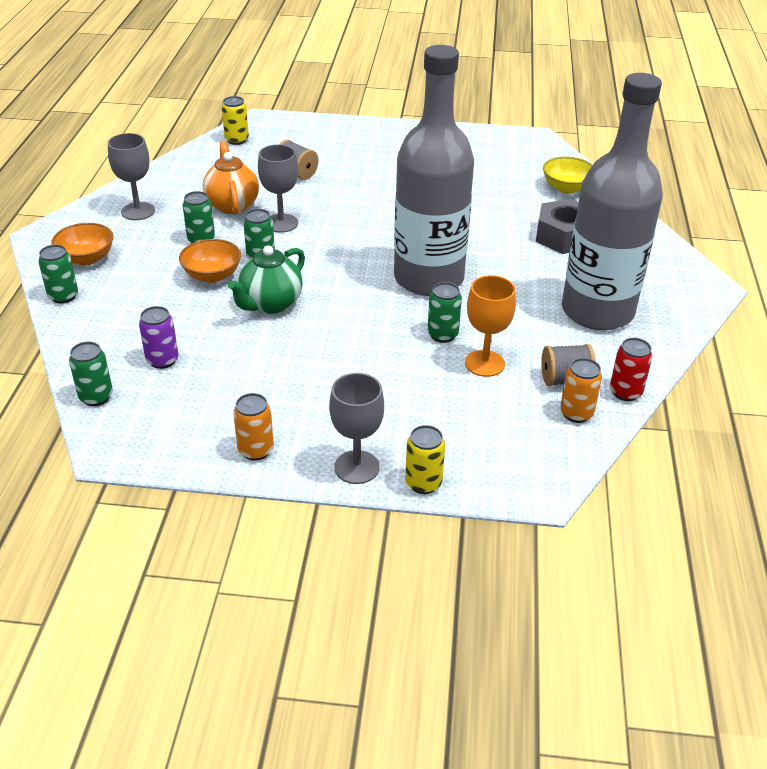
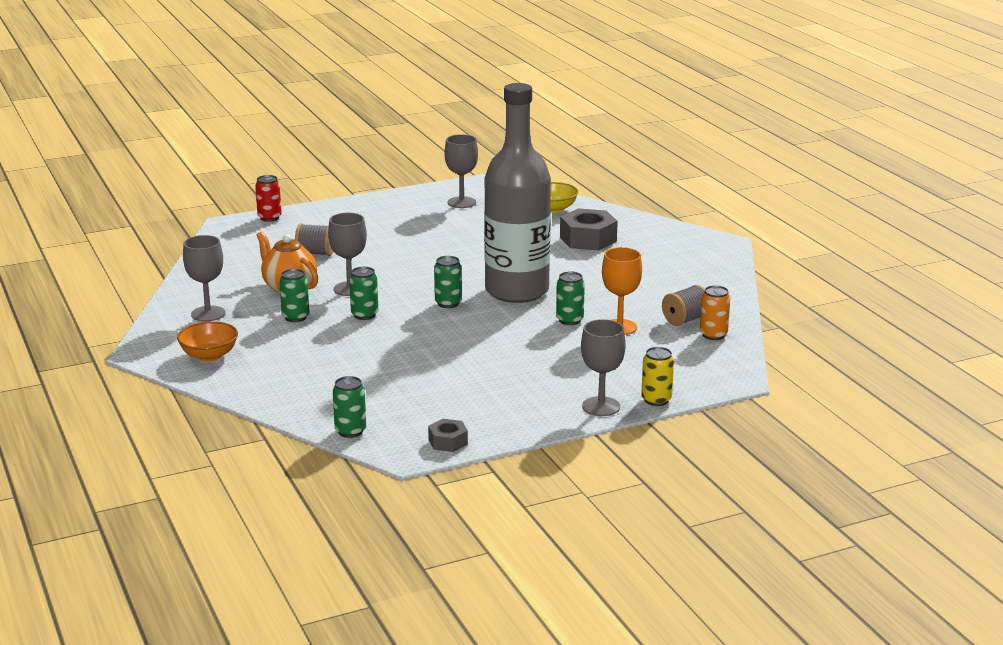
camera: 30 degrees left, 15 degrees down
green can [38,245,78,304] -> green can moved to [434,256,462,308]
purple can [139,306,178,369] -> none
orange bowl [179,239,241,283] -> none
yellow can [222,96,249,145] -> none
green teapot [228,245,305,314] -> none
orange can [233,393,274,461] -> none
grey bottle [562,73,663,330] -> none
red can [610,338,653,401] -> red can moved to [255,175,282,222]
none -> grey nut [428,419,468,452]
none -> grey goblet [444,134,478,208]

